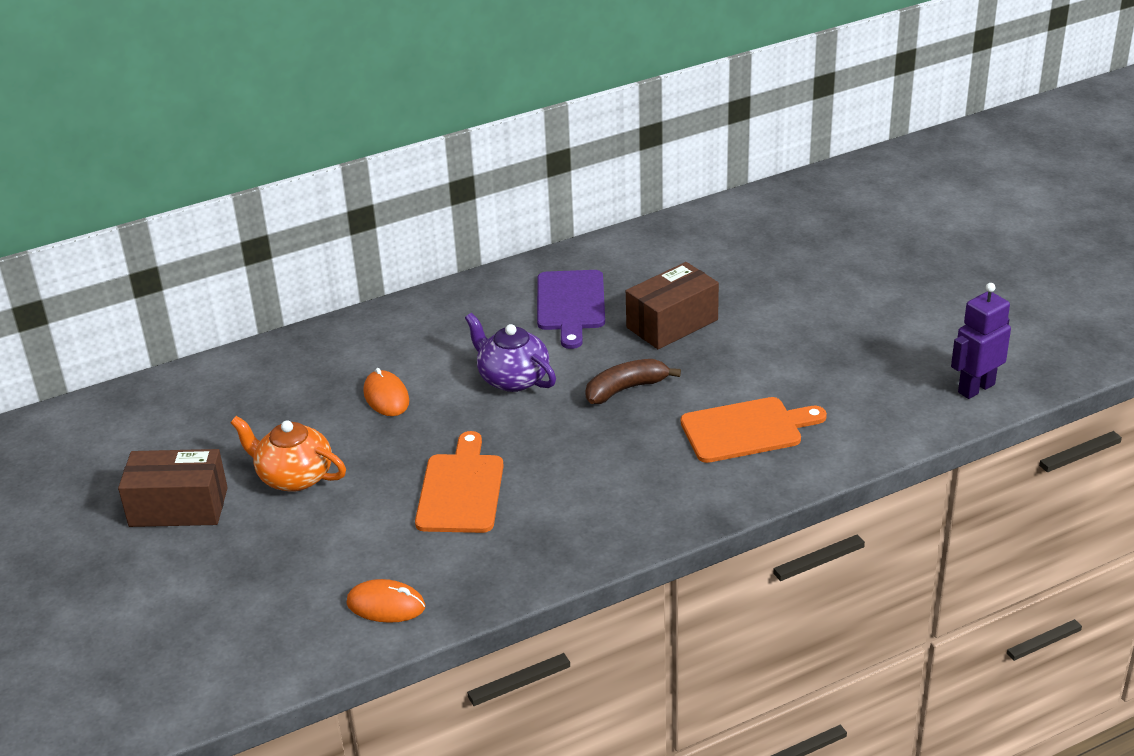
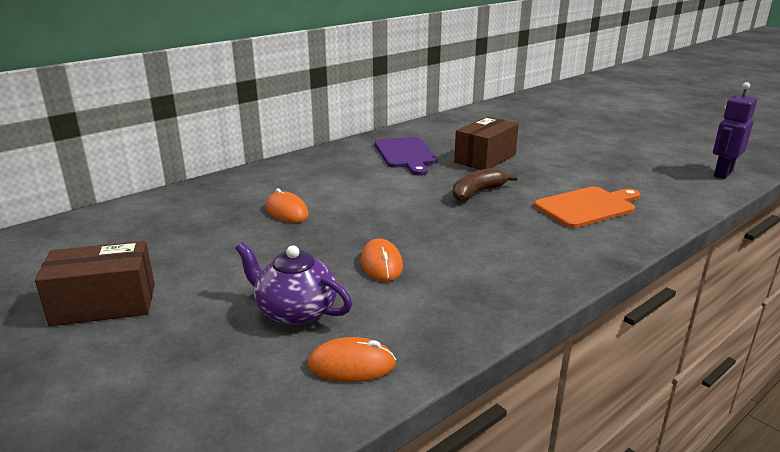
camera: 15 degrees left, 10 degrees down
orange teapot [231,416,346,492] -> none
orange cutting board [415,431,504,533] -> orange mouse [361,239,403,281]
purple teapot [465,313,556,392] -> purple teapot moved to [235,242,352,326]

